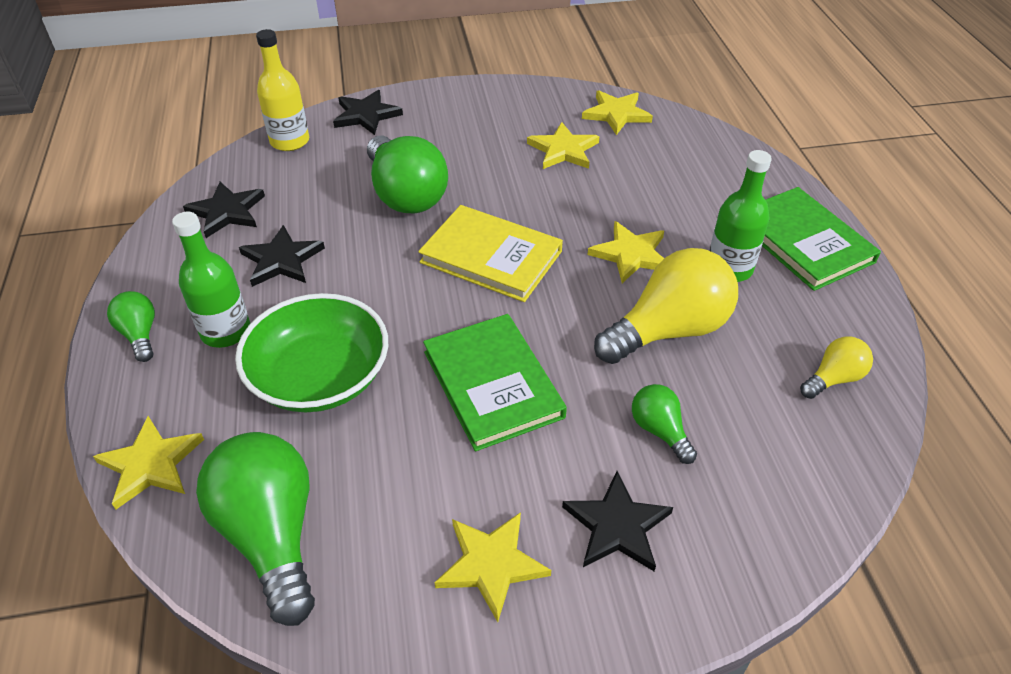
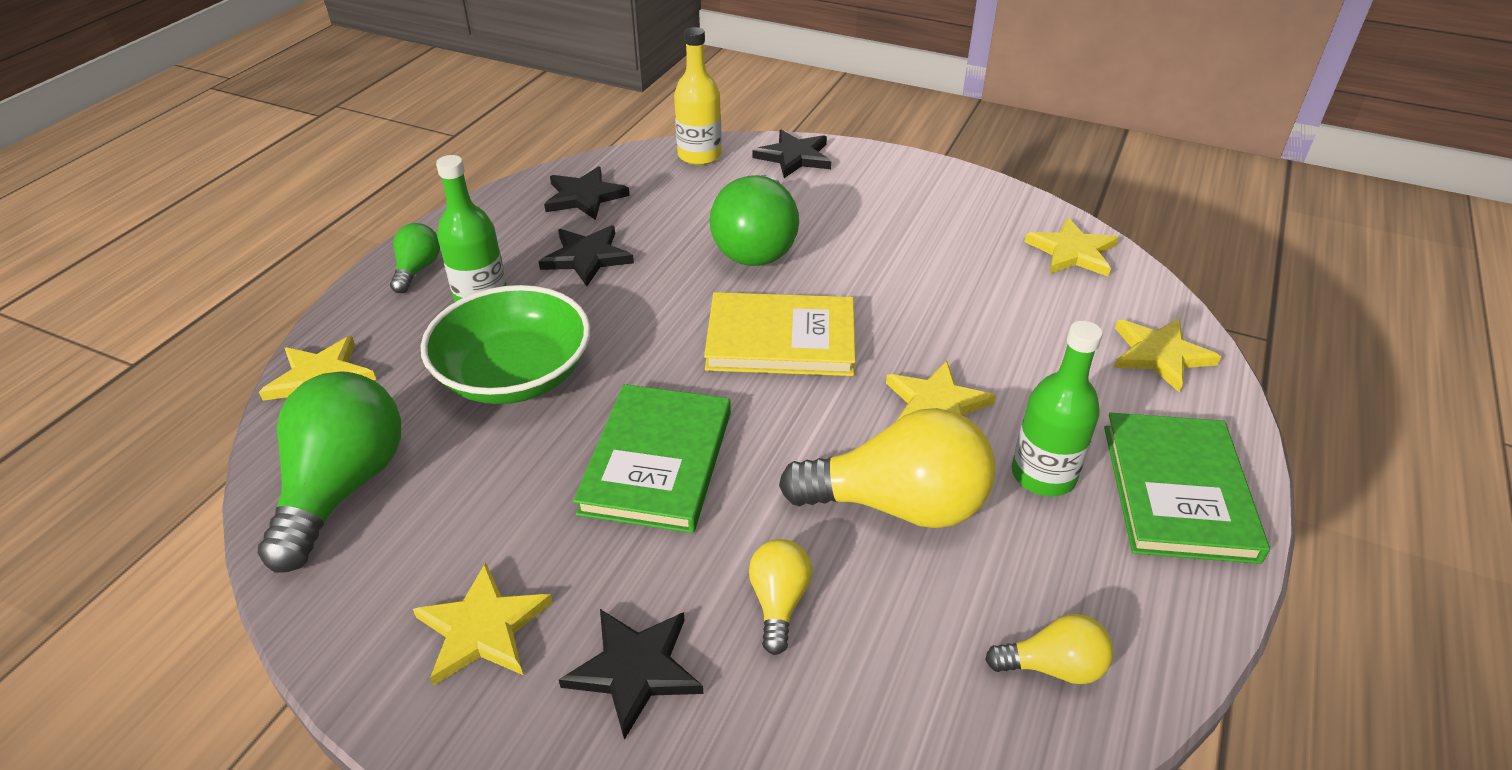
camera: 35 degrees right, 5 degrees down
yellow book [418,205,563,302] -> yellow book turned 60 degrees counterclockwise [704,292,856,376]
yellow star [527,122,600,169] -> yellow star moved to [1114,318,1221,393]
green light bulb [632,384,697,464] -> yellow light bulb [749,539,812,655]

